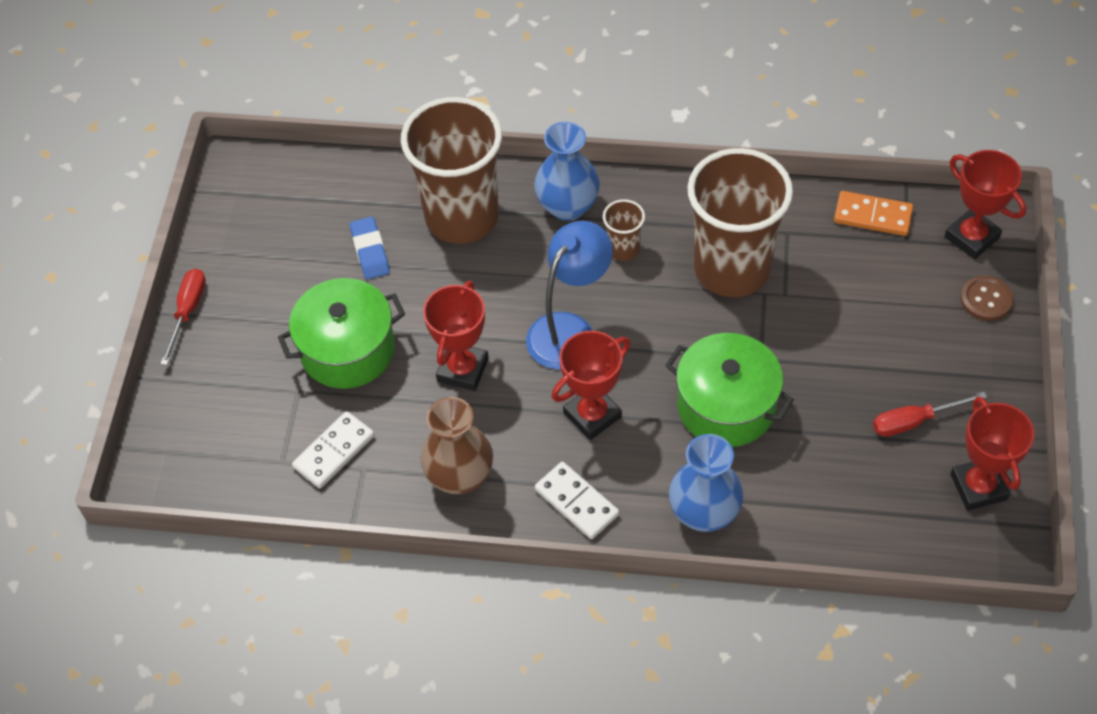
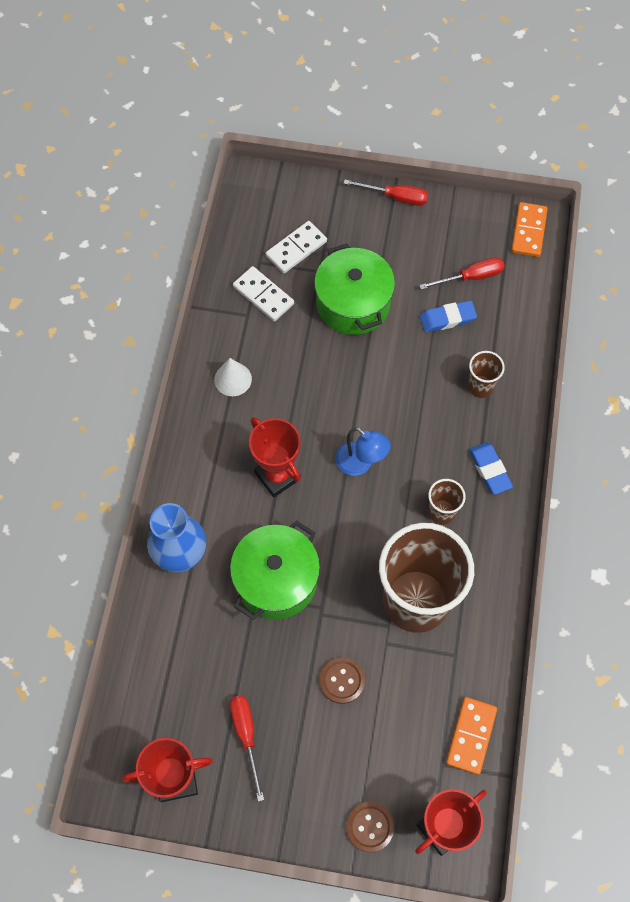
camera: 90 degrees right, 10 degrees up
brown cup [401,97,502,244] -> brown cup [468,351,505,398], size x0.43
brown vase [421,397,493,494] -> white cone [214,358,252,396]
red trophy [423,281,489,391] -> none
blue lamp [526,221,613,370] -> blue lamp [335,427,391,476], size x0.66
blue vase [534,122,600,221] -> blue eraser [469,442,513,495]
white domino [535,462,619,539] -> white domino moved to [266,221,327,273]
none -> brown button [319,657,365,704]
none -> red screwdriver [419,257,505,290]
none -> orange domino [511,202,548,257]

